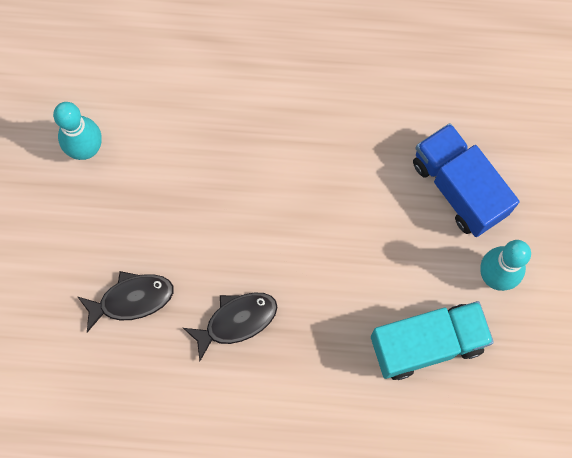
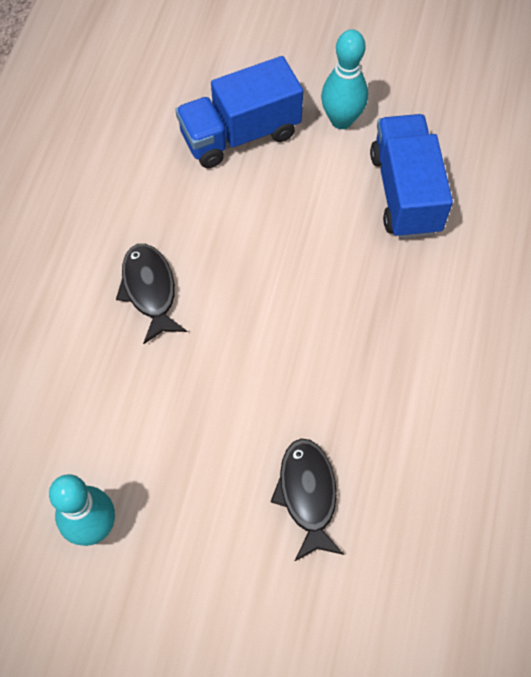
camera: 80 degrees left, 10 degrees down
black fish [183,293,278,362] -> black fish moved to [116,244,187,344]
turquoise truck [371,301,494,380] -> blue truck [370,114,453,239]

